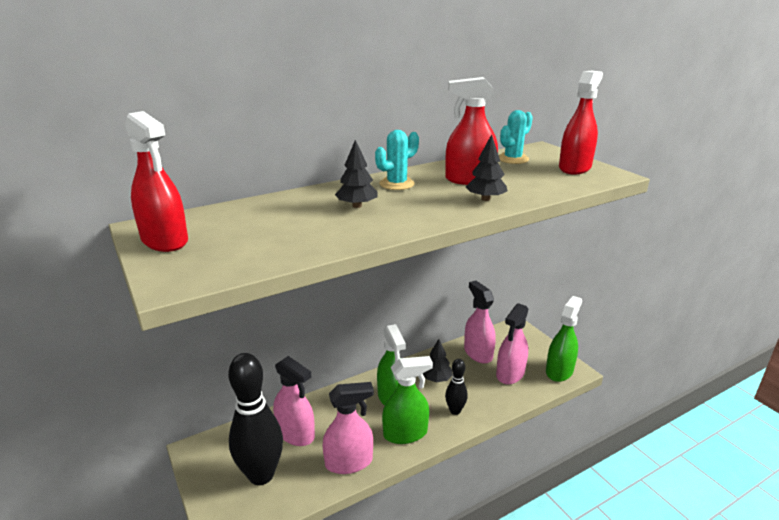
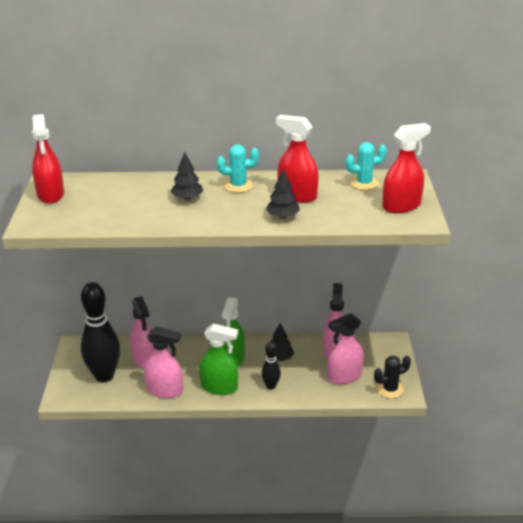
camera: 30 degrees right, 5 degrees up
green spray bottle [546,296,582,382] -> black cactus [374,356,411,398]

